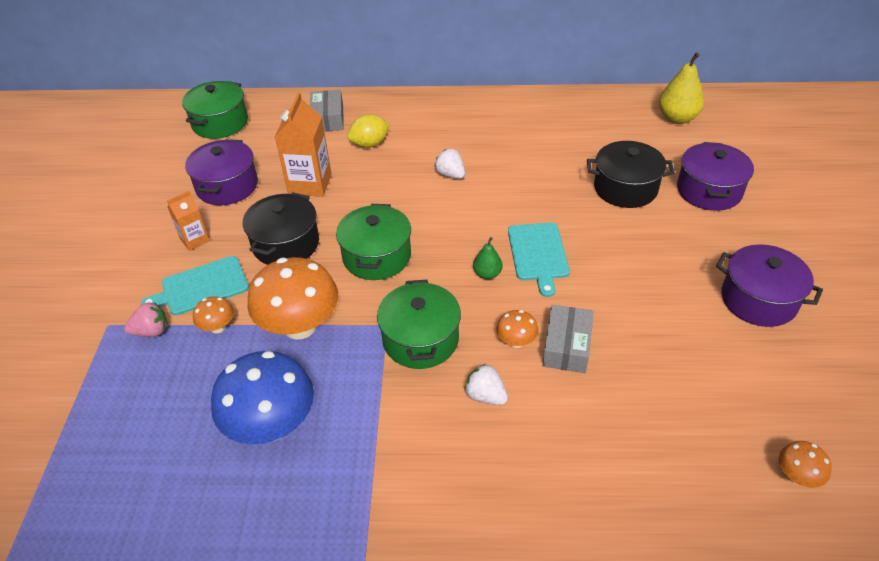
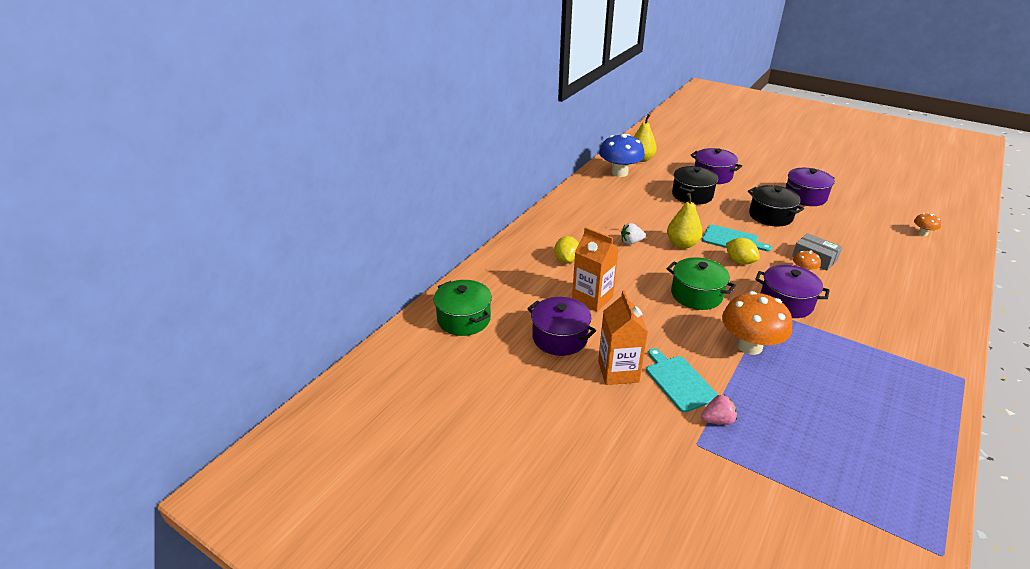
camera: 60 degrees left, 10 degrees down
pink strawberry [124,302,168,337] -> pink strawberry turned 60 degrees clockwise [701,395,737,425]
turquoise cutting board [141,256,249,315] -> turquoise cutting board turned 150 degrees clockwise [646,348,718,412]
orange carton [167,191,210,251] -> orange carton [598,290,648,385], size x1.75
orange mushroom [193,296,234,333] -> none
blue mushroom [211,351,314,444] -> blue mushroom moved to [599,134,645,177]
black pot [243,192,319,265] -> black pot moved to [748,185,804,226]
grey box [310,90,344,132] -> none
green pot [377,280,461,369] -> purple pot [755,265,830,318]
white strawberry [464,364,508,405] -> none
green pear [473,237,502,279] -> yellow lemon [726,238,760,265]
none -> yellow pear [667,193,703,249]

